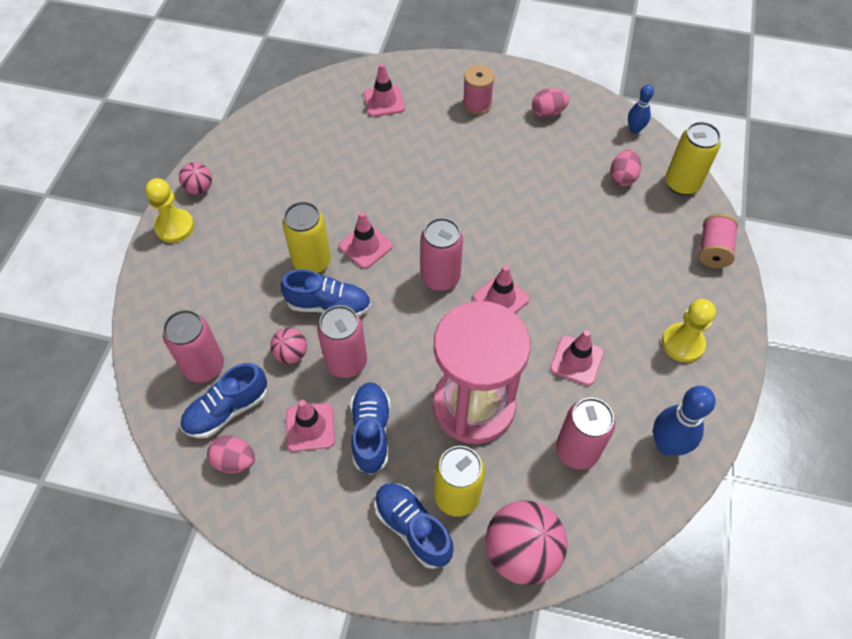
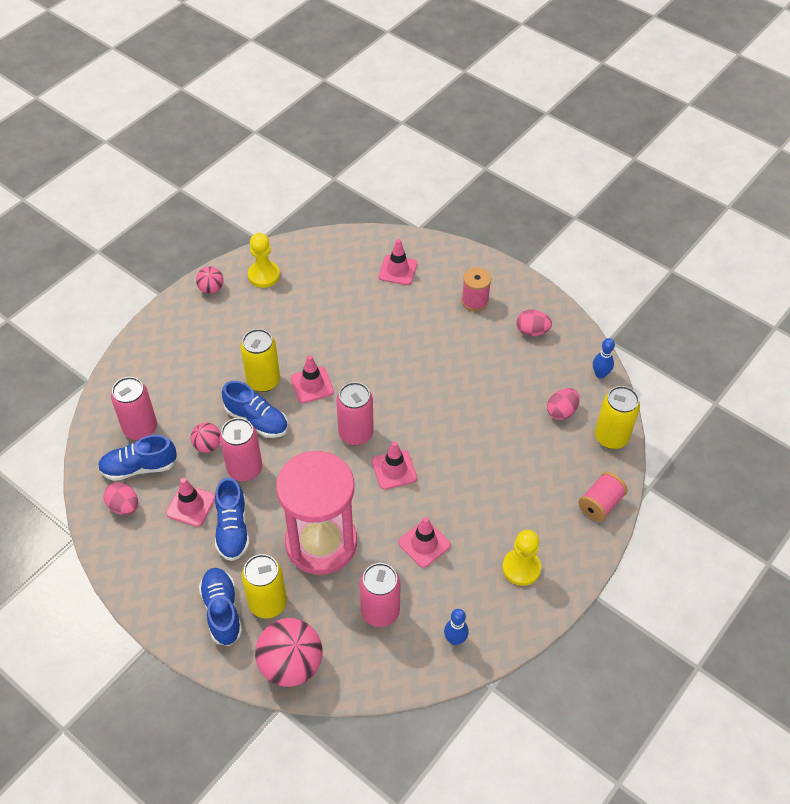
camera: 25 degrees right, 5 degrees down
yellow pawn [145,178,194,243] -> yellow pawn moved to [248,233,280,288]
blue shoe [350,382,390,475] -> blue shoe turned 150 degrees clockwise [215,477,249,561]
blue bowling pin [653,386,715,456] -> blue bowling pin [444,609,469,645], size x0.60

